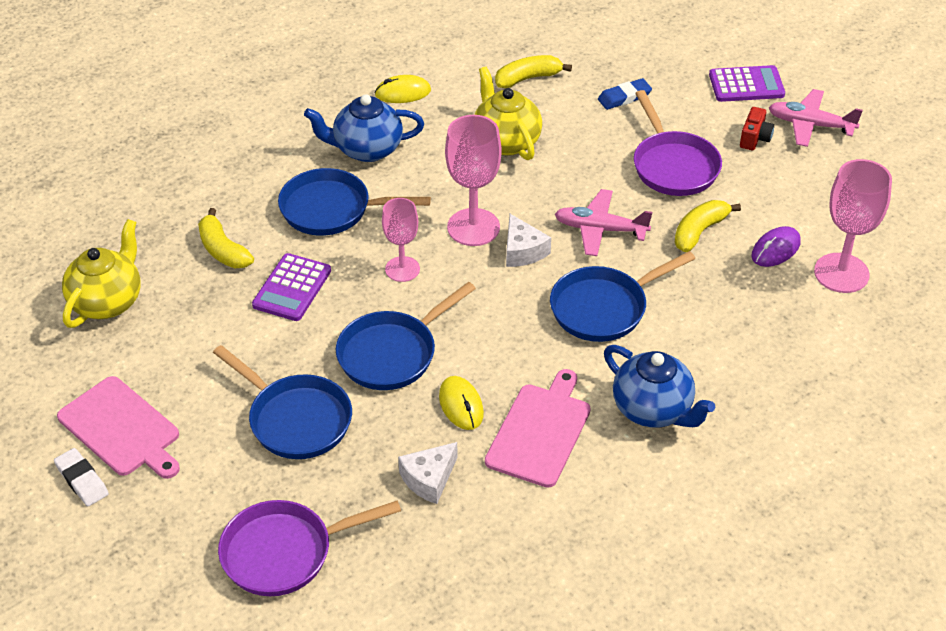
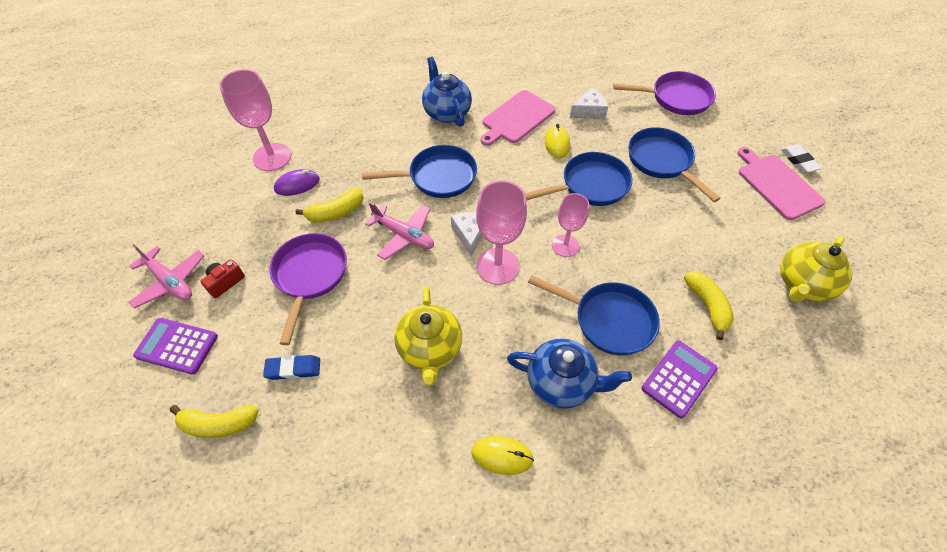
camera: 160 degrees left, 10 degrees up
purple calculator [252,253,331,321] -> purple calculator moved to [641,341,718,418]
yellow banana [495,55,572,88] -> yellow banana moved to [170,405,258,438]

